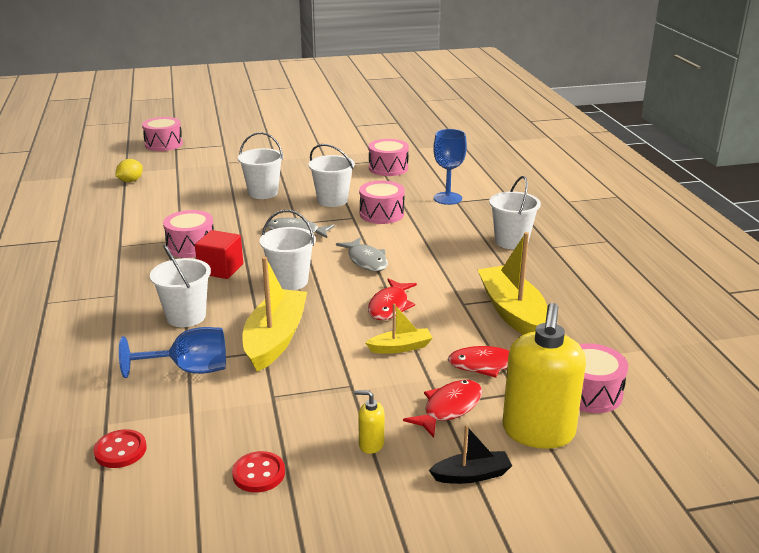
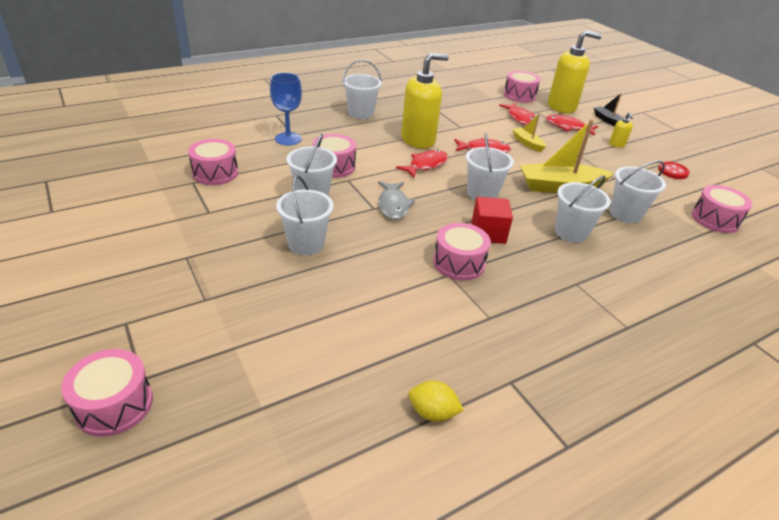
camera: 110 degrees left, 10 degrees up
red button [93,429,147,468] -> pink drum [692,185,752,233]
yellow lemon [115,159,143,182] -> yellow lemon moved to [408,381,464,422]
blue goblet [119,327,226,378] -> white bucket [610,161,666,223]
grey fish [336,237,388,271] -> red fish [396,150,448,178]
yellow boat [477,232,547,335] -> none
none -> yellow soap dispenser [401,53,449,149]

